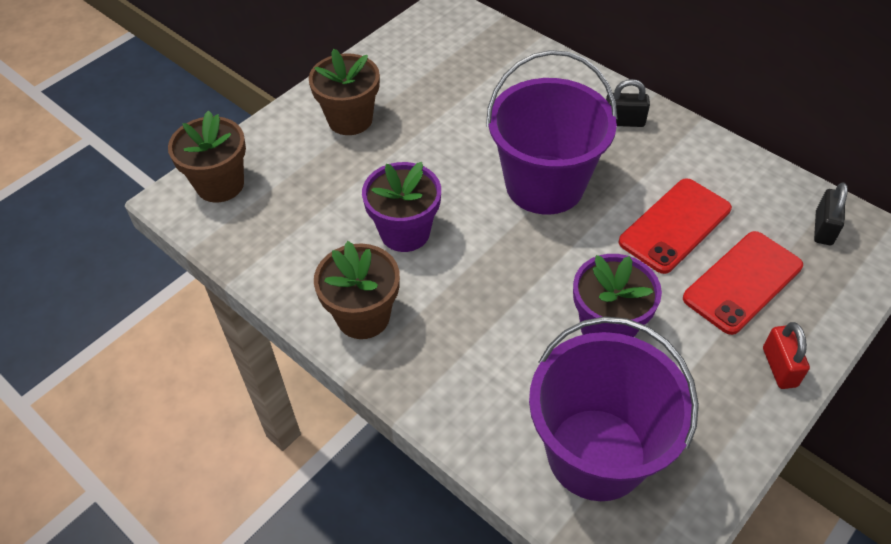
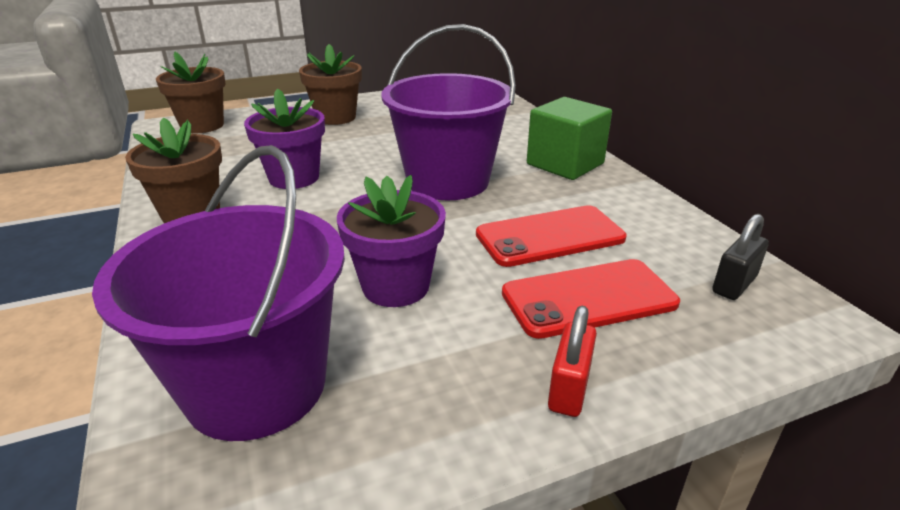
camera: 25 degrees right, 20 degrees down
black padlock [606,79,650,127] -> green cube [527,97,612,180]

